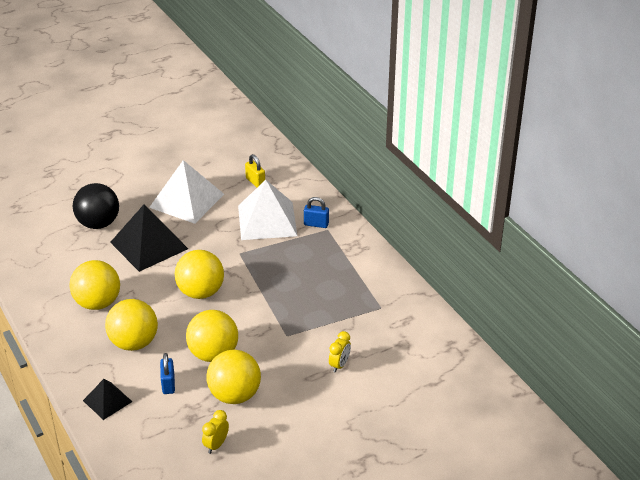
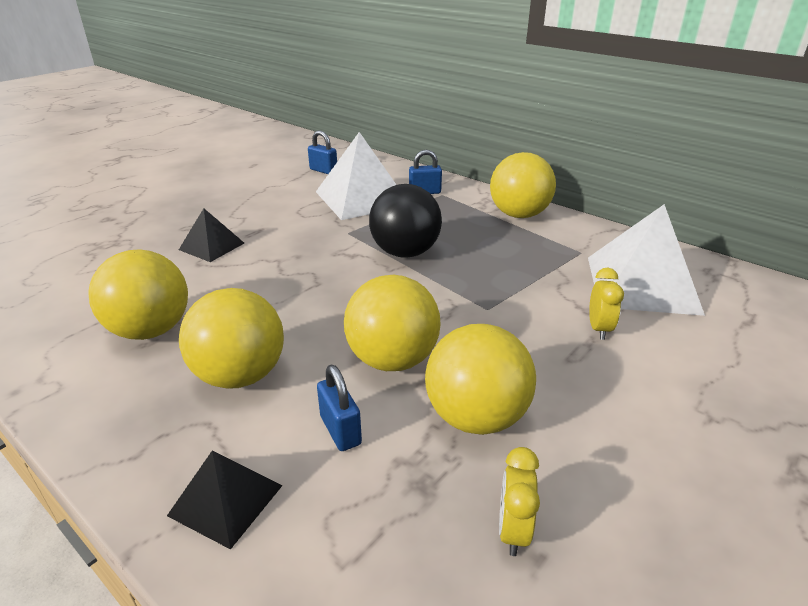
camera: 20 degrees left, 5 degrees down
black ball [73,183,119,229] -> black ball moved to [369,184,442,258]
black pyramid [110,204,188,272] -> black pyramid [179,208,244,262], size x0.53
white pyramid [149,160,224,224] -> white pyramid moved to [588,204,705,316]
yellow ball [175,250,224,299] -> yellow ball moved to [490,152,556,218]
yellow padlock [245,154,265,187] -> blue padlock [308,131,337,174]

